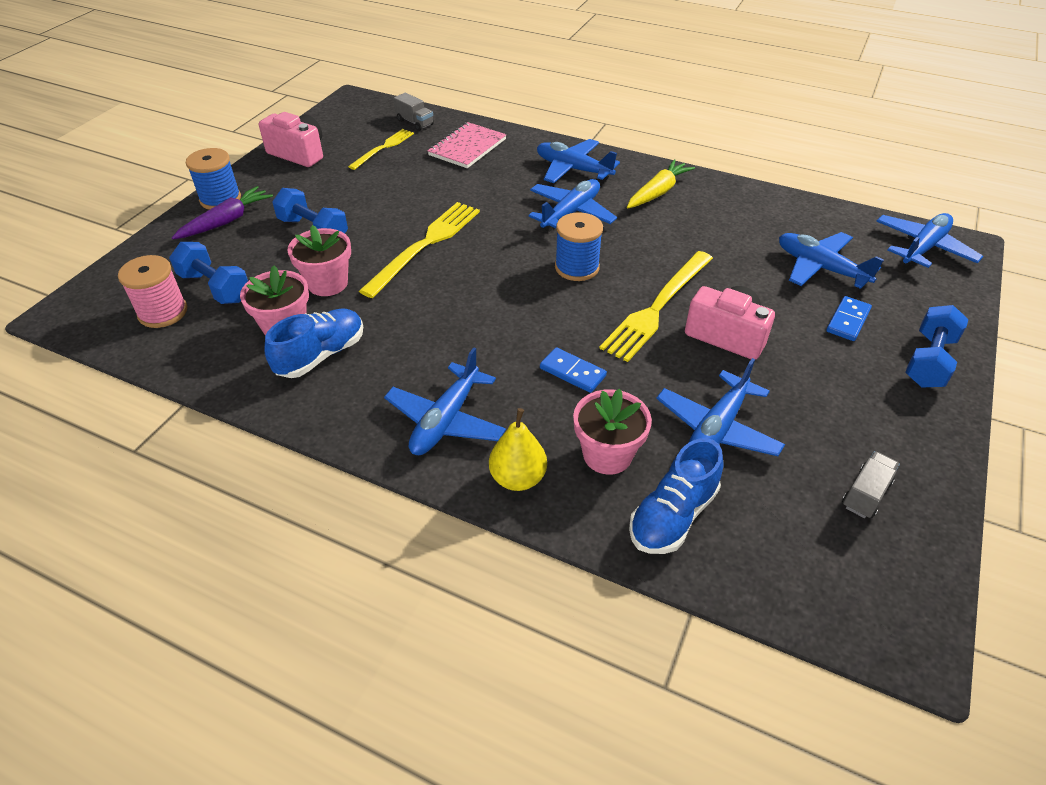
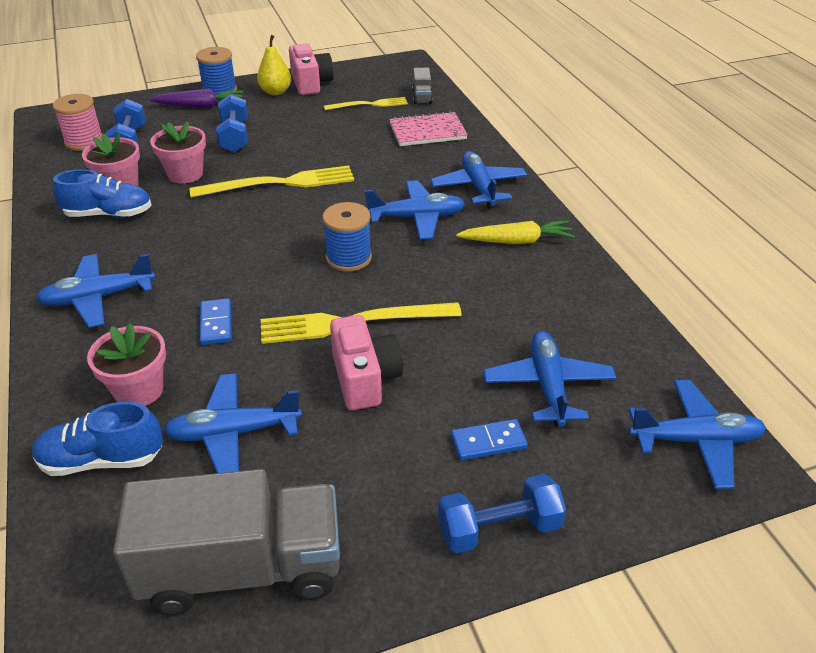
camera: 45 degrees right, 5 degrees down
yellow pear [489,408,547,491] -> yellow pear moved to [257,35,291,95]
grey truck [842,451,900,518] -> grey truck [113,469,340,615], size x2.50

